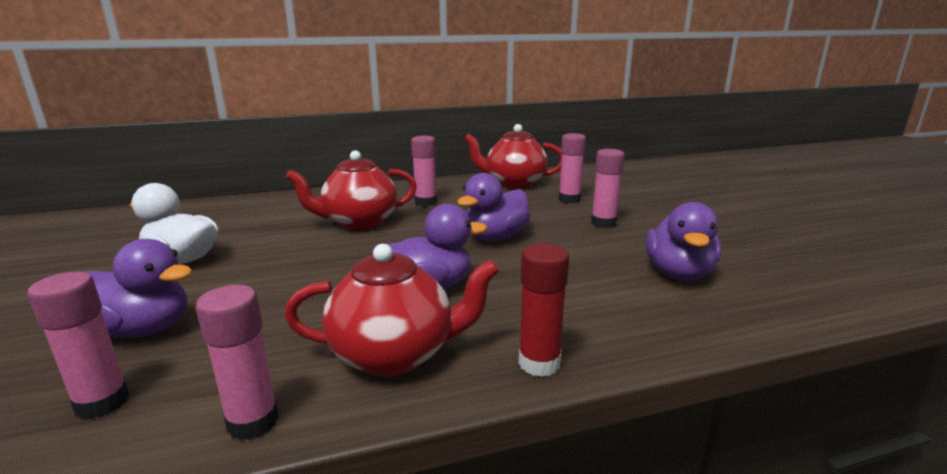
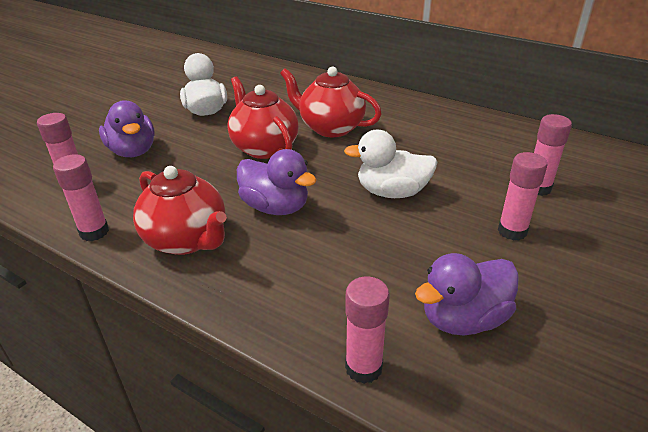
camera: 50 degrees right, 15 degrees up
pink glue stick [411,136,437,206] -> pink glue stick moved to [345,276,390,384]
purple duck [457,173,531,241] -> white duck [344,130,437,198]
red teapot [464,124,562,189] -> red teapot moved to [227,76,299,159]
red glue stick [519,243,569,377] -> none

